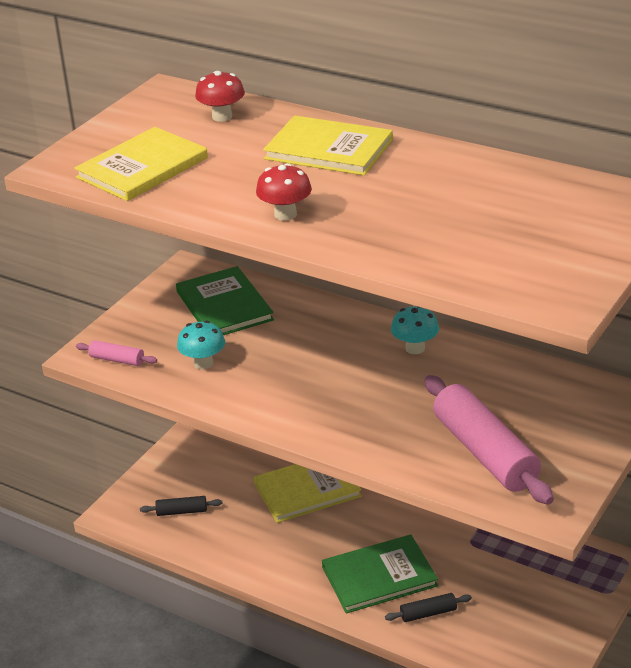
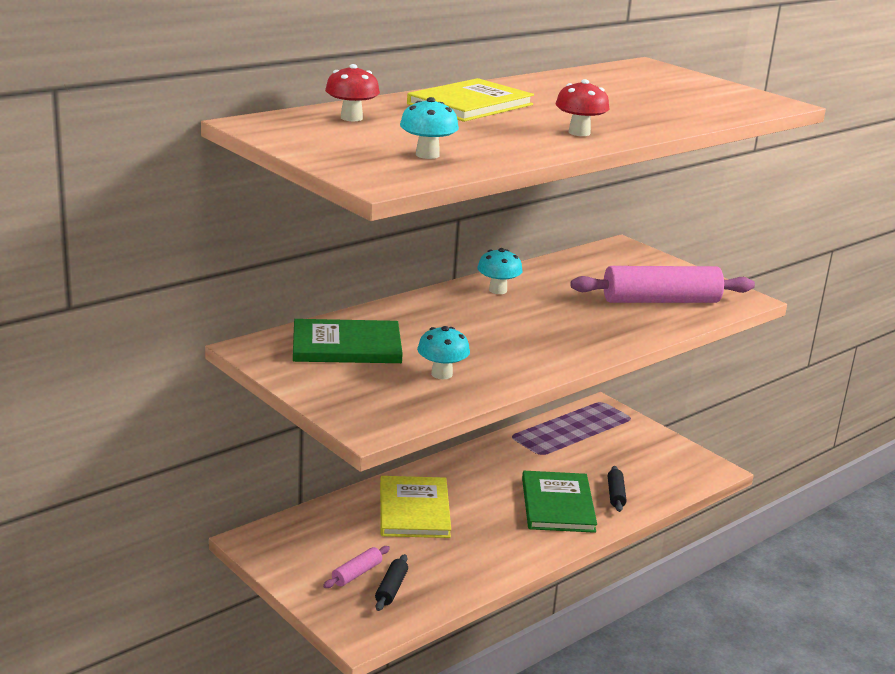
camera: 75 degrees left, 10 degrees down
yellow book [74,127,208,201] -> turquoise mushroom [400,97,459,159]
pink rolling pin [76,340,157,366] -> pink rolling pin moved to [323,546,390,588]

